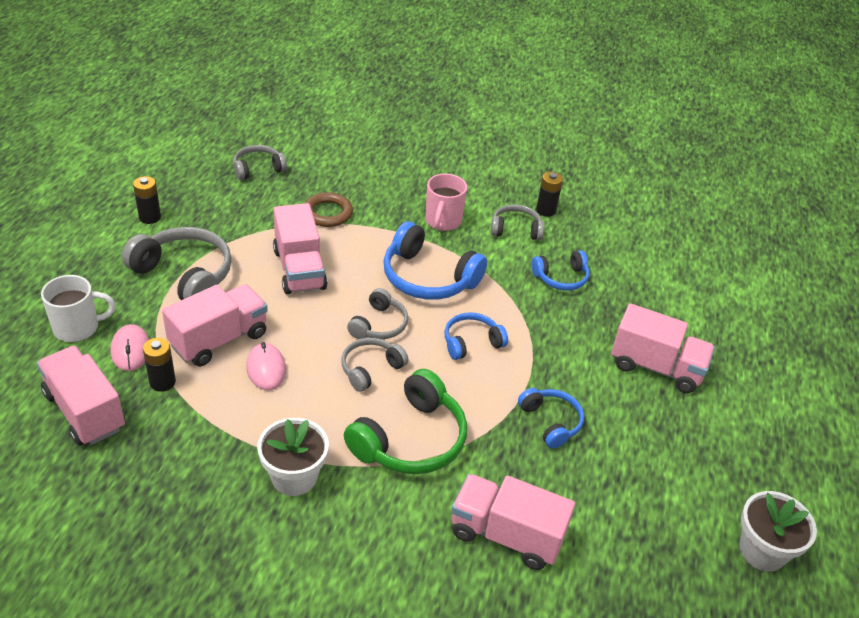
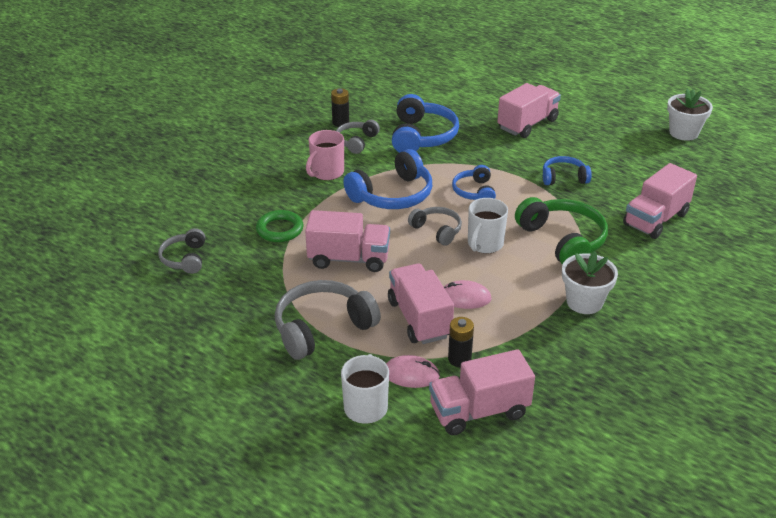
camera: 65 degrees left, 5 degrees down
black battery [133,176,161,224] -> none
brown ring [305,192,353,227] -> green ring [256,210,304,242]
grey headphones [341,338,408,392] -> white mug [468,198,508,254]
pink mug [425,174,467,231] -> pink mug turned 90 degrees clockwise [306,130,344,180]
blue headphones [532,250,589,290] -> blue headphones [392,94,459,153], size x1.72

